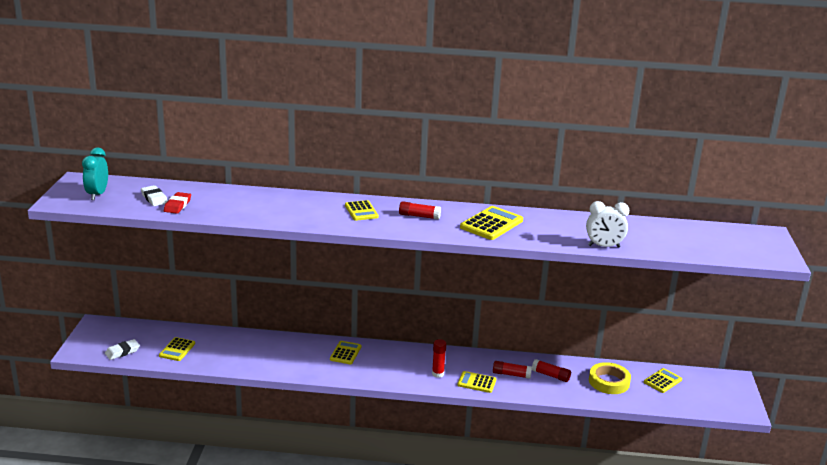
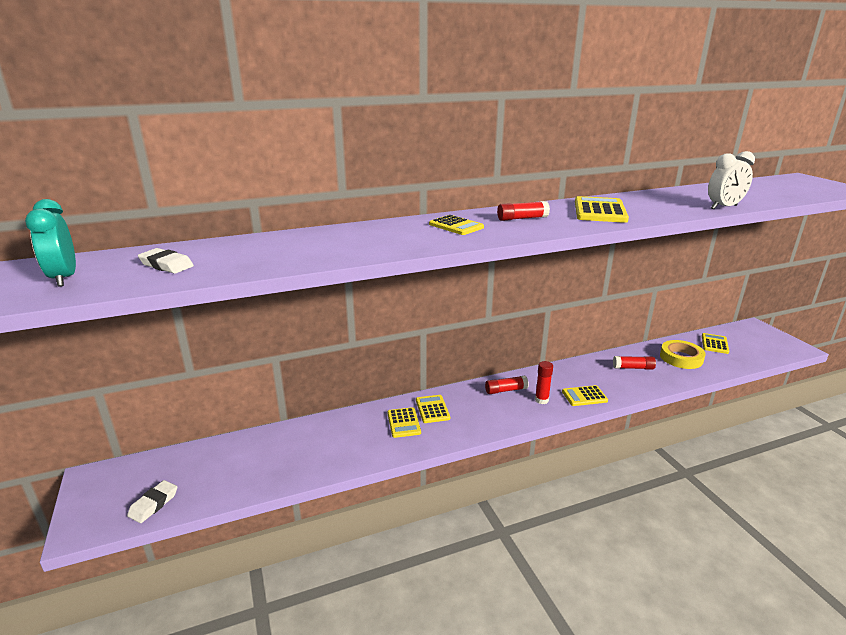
camera: 25 degrees left, 0 degrees up
yellow calculator [159,337,195,361] -> yellow calculator moved to [387,407,421,438]
red eraser [164,192,191,214] -> none
red glue stick [493,361,532,379] -> red glue stick moved to [485,375,529,394]

